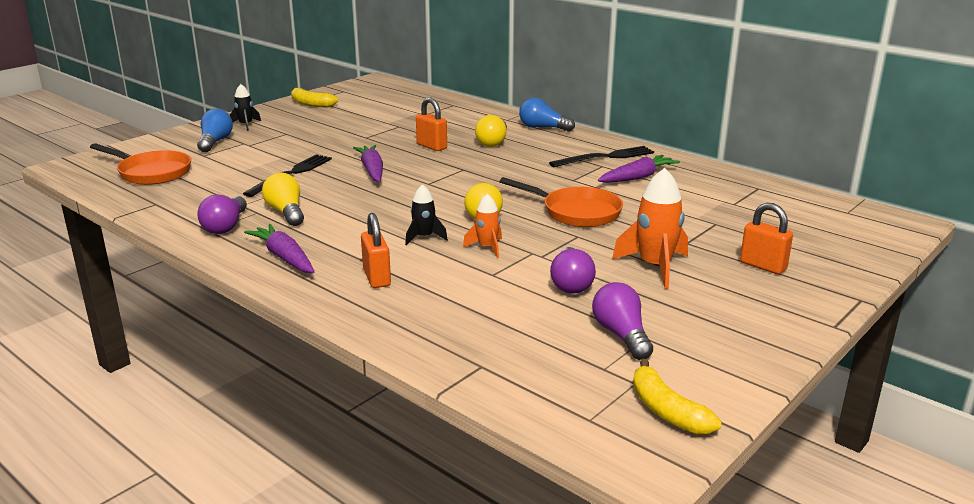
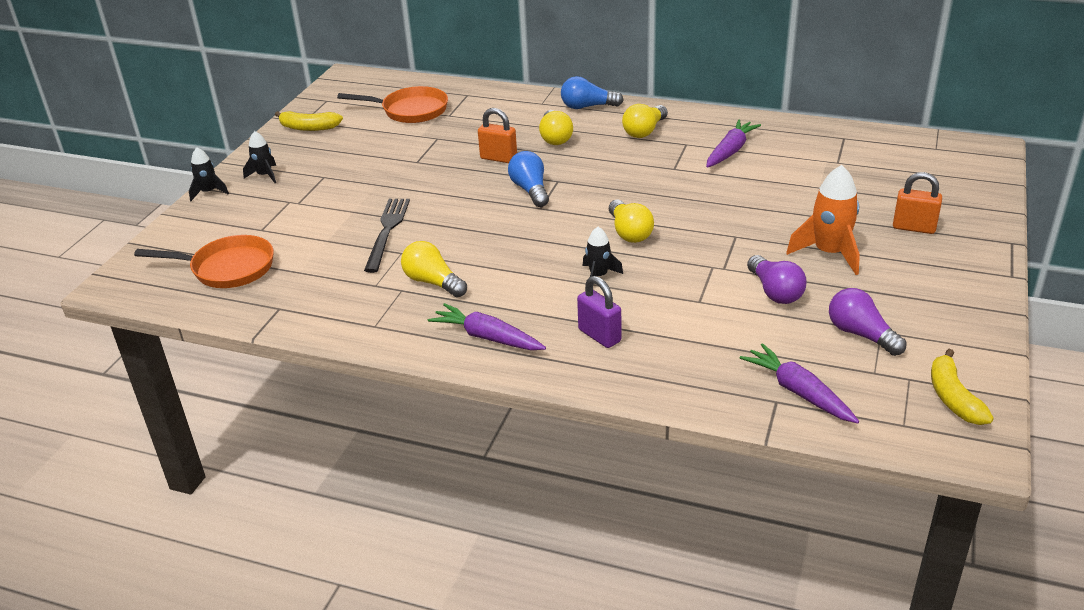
camera: 20 degrees left, 10 degrees up
blue light bulb [197,109,233,152] -> blue light bulb moved to [508,151,549,207]
purple light bulb [197,194,247,234] -> none
purple carrot [353,145,383,182] -> purple carrot moved to [740,343,859,423]
orange padlock [361,213,391,288] -> purple padlock [577,276,621,348]
orange rocket [463,194,502,258] -> none
orange pan [499,177,623,227] -> orange pan moved to [337,86,448,123]
black fork [549,146,654,167] -> none
yellow banana [633,359,722,434] -> yellow banana turned 45 degrees clockwise [931,349,994,425]
none -> black rocket [189,147,229,201]
none -> yellow light bulb [622,104,668,138]

